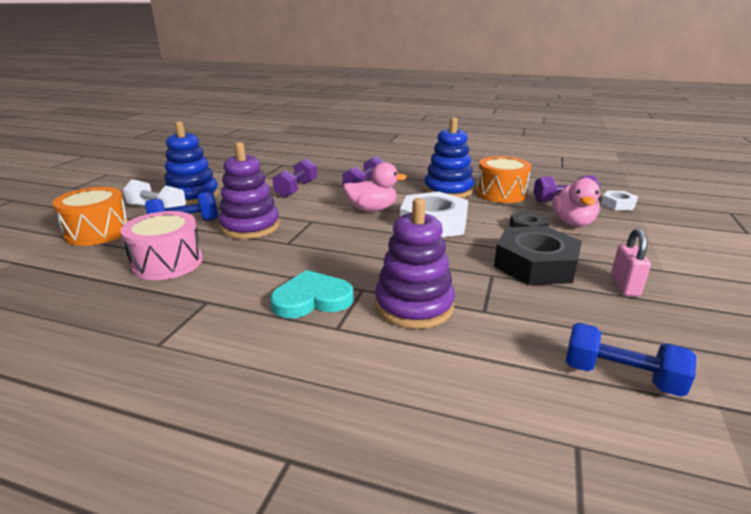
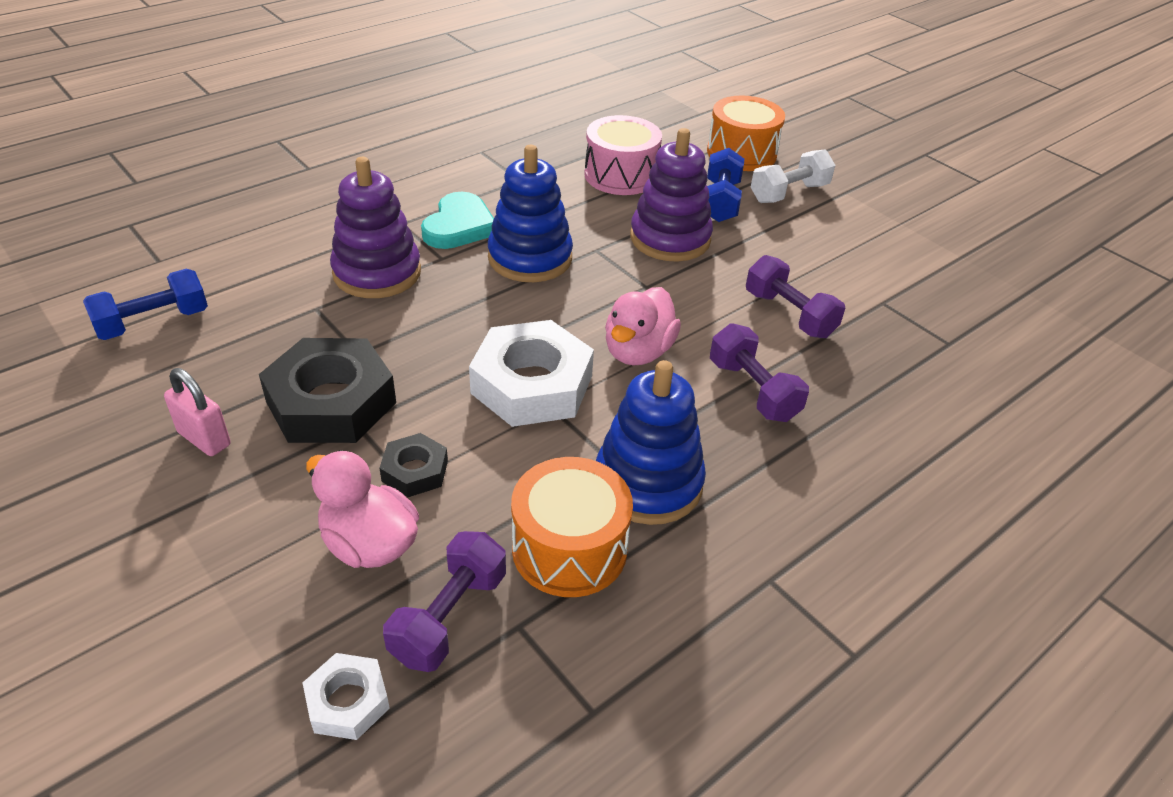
camera: 120 degrees right, 15 degrees up
blue stacking toy [164,121,219,205] -> blue stacking toy moved to [488,145,573,282]

